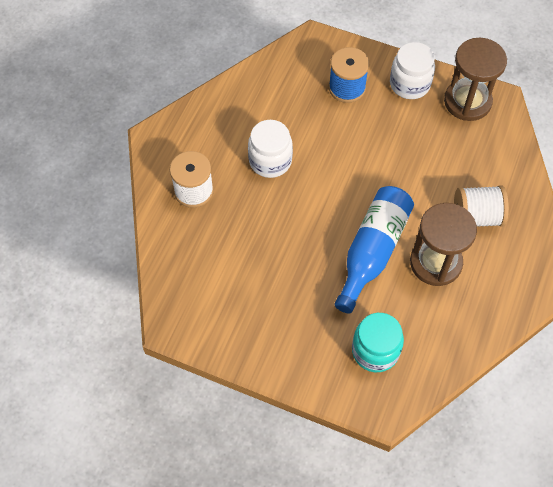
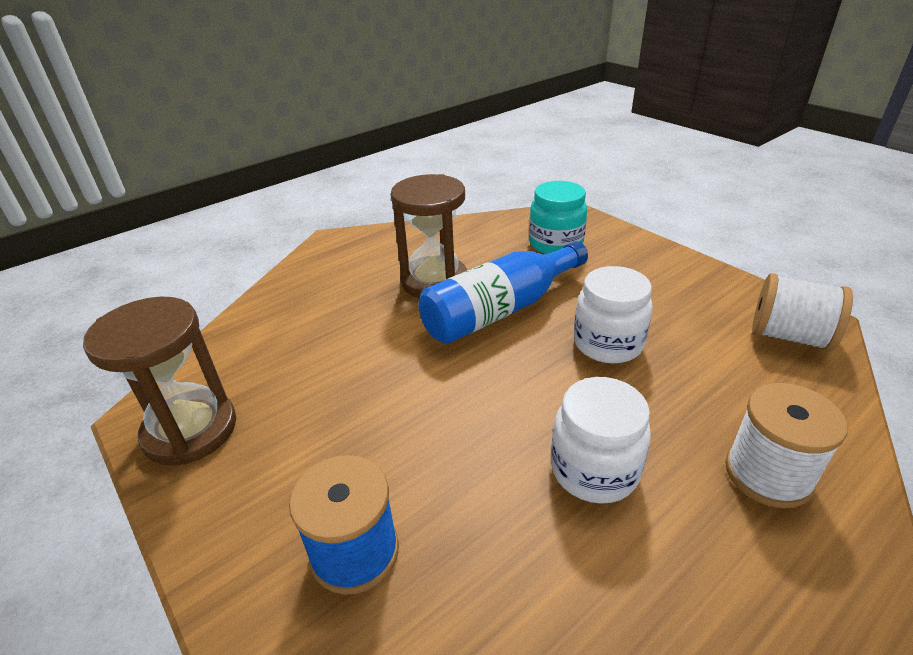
camera: 150 degrees left, 25 degrees down
white jar [390,42,435,99] -> white jar moved to [574,266,653,363]
white spool [454,185,509,227] -> white spool moved to [752,273,853,351]

